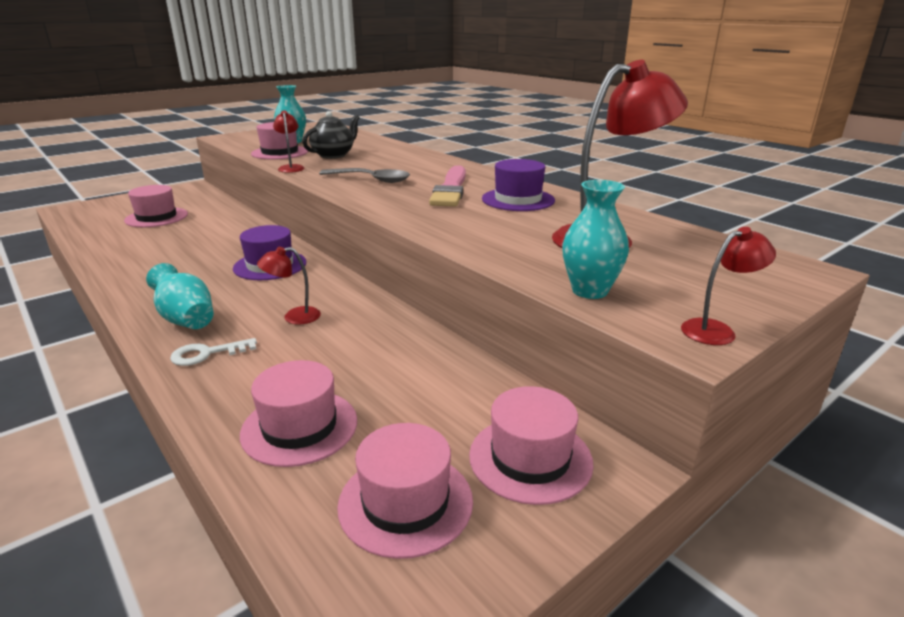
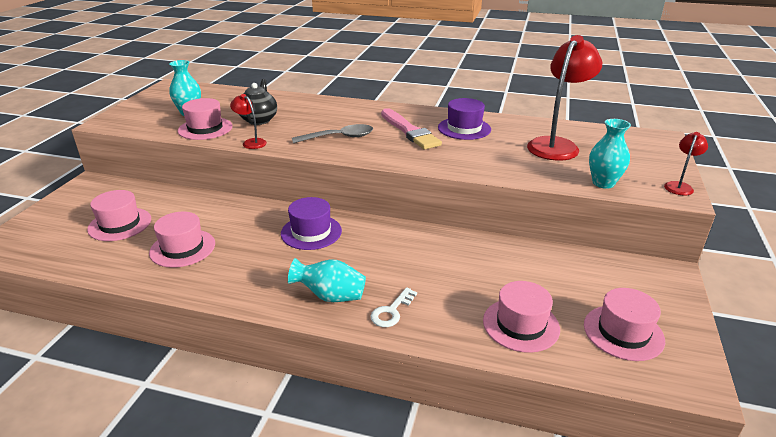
camera: 35 degrees left, 5 degrees up
red lamp [257,247,321,325] -> none
pink hat [469,386,594,505] -> pink hat moved to [149,212,215,268]

